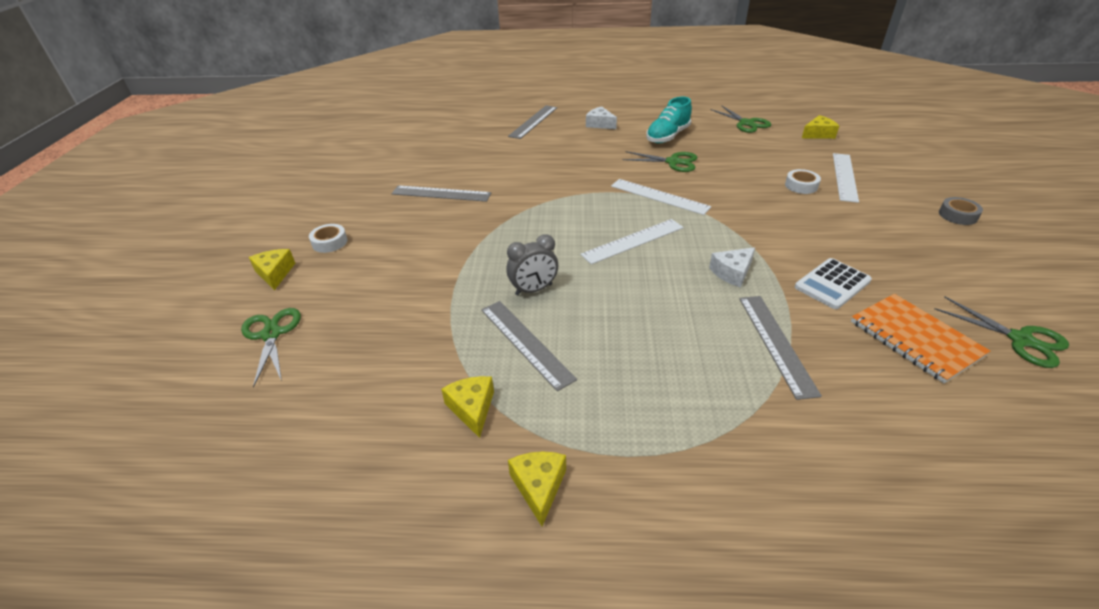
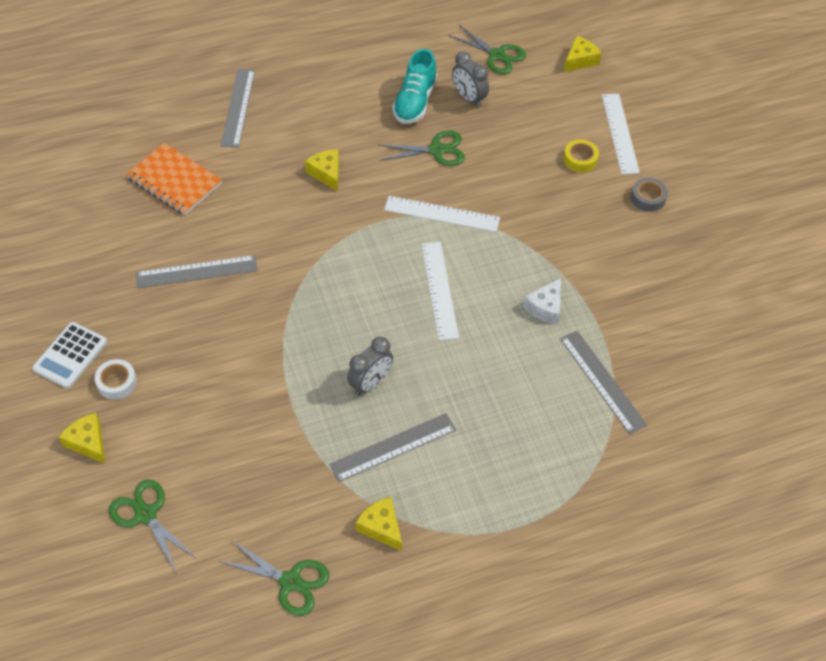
camera: 25 degrees left, 15 degrees up
grey ruler [481,301,577,391] -> grey ruler turned 60 degrees counterclockwise [329,413,456,482]
yellow cheese [508,451,566,526] -> yellow cheese moved to [305,149,339,192]
white ruler [580,219,684,264] -> white ruler turned 45 degrees counterclockwise [421,242,459,341]
white cheese [586,106,617,129] -> none
white tape [785,169,821,194] -> yellow tape [563,139,599,172]
white calculator [795,258,872,309] -> white calculator moved to [32,322,107,388]
orange notebook [851,294,990,383] -> orange notebook moved to [126,143,222,215]
green scissors [935,296,1069,368] -> green scissors moved to [219,540,329,616]
grey tape [939,197,983,225] -> grey tape moved to [631,178,668,212]
none -> grey clock [452,51,489,107]

